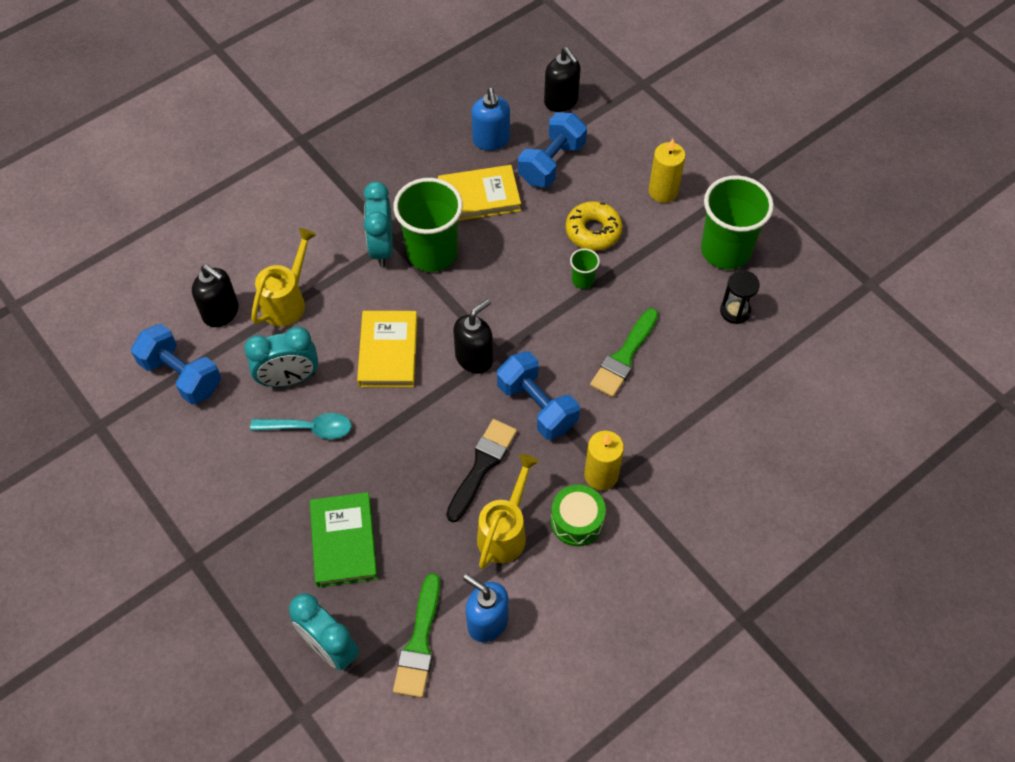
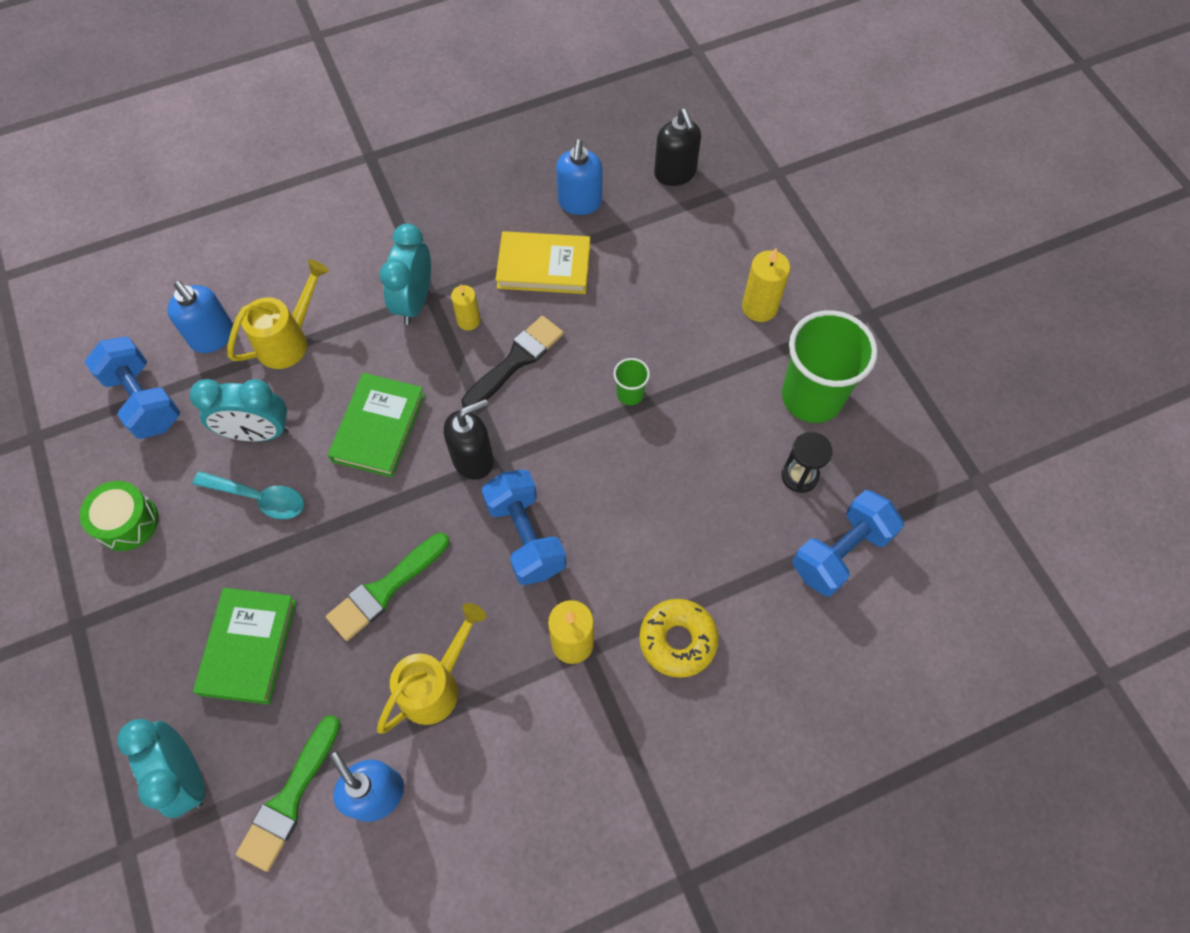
camera: 15 degrees right, 5 degrees up
black soap dispenser [192,265,239,327] -> blue soap dispenser [167,281,233,353]
yellow book [357,311,417,387] -> green book [328,373,425,477]
green cup [393,178,463,272] -> yellow candle [451,285,480,330]
black brush [446,419,517,522] -> black brush moved to [462,316,564,408]
blue dumbbell [518,113,587,187] -> blue dumbbell moved to [793,490,904,597]
green drum [551,485,606,546] -> green drum moved to [80,481,158,551]
yellow donut [566,201,623,251] -> yellow donut moved to [639,599,719,678]
green brush [590,308,658,398] -> green brush moved to [326,533,449,641]

